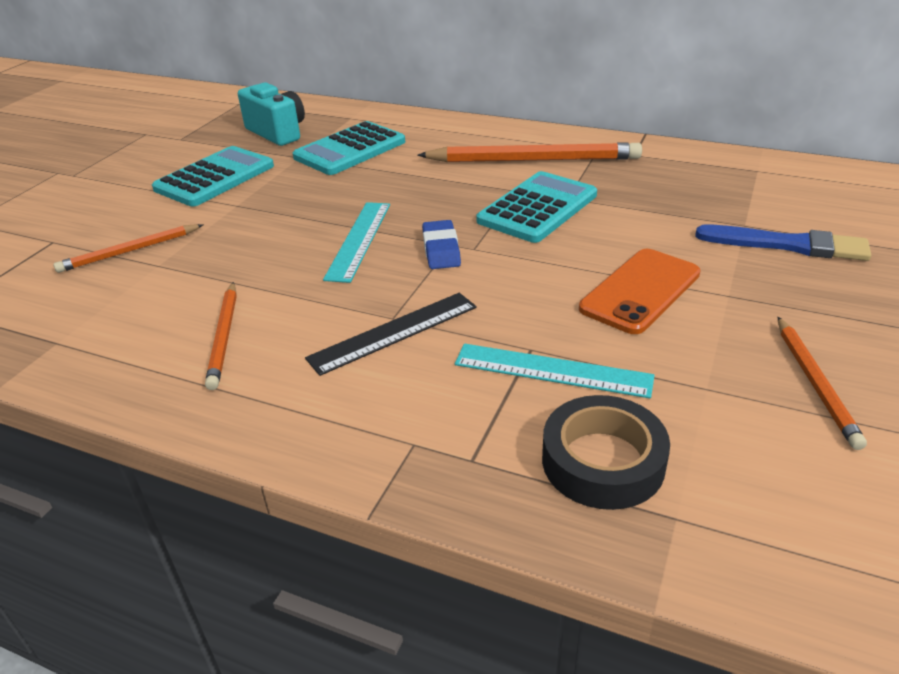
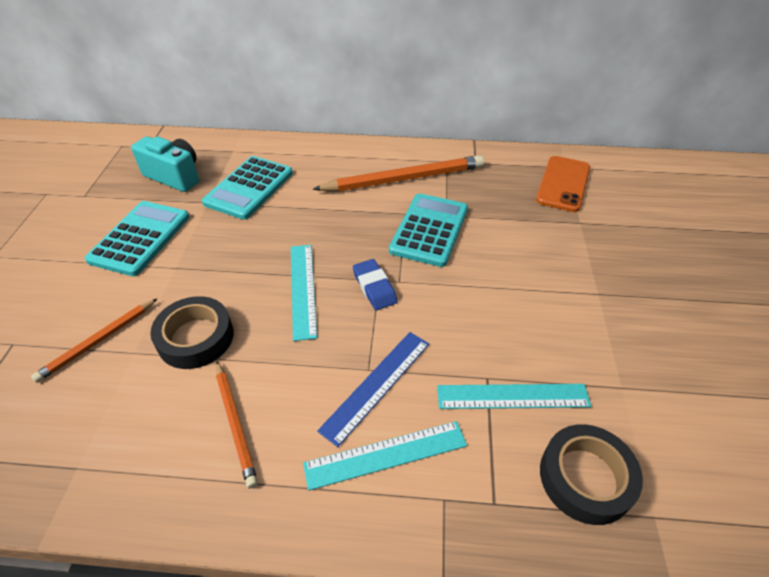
camera: 20 degrees left, 10 degrees up
black ruler [305,293,477,376] -> blue ruler [317,332,429,447]
orange phone [579,249,701,334] -> orange phone moved to [536,156,590,212]
blue brush [695,225,871,261] -> none
orange pencil [778,317,867,450] -> none
none -> black tape [150,296,234,369]
none -> turquoise ruler [303,421,467,491]

